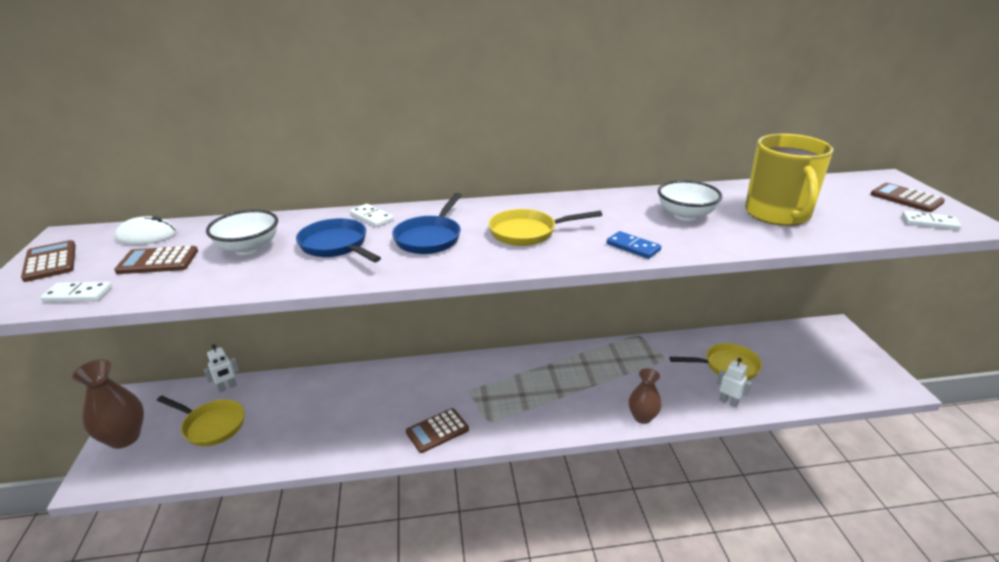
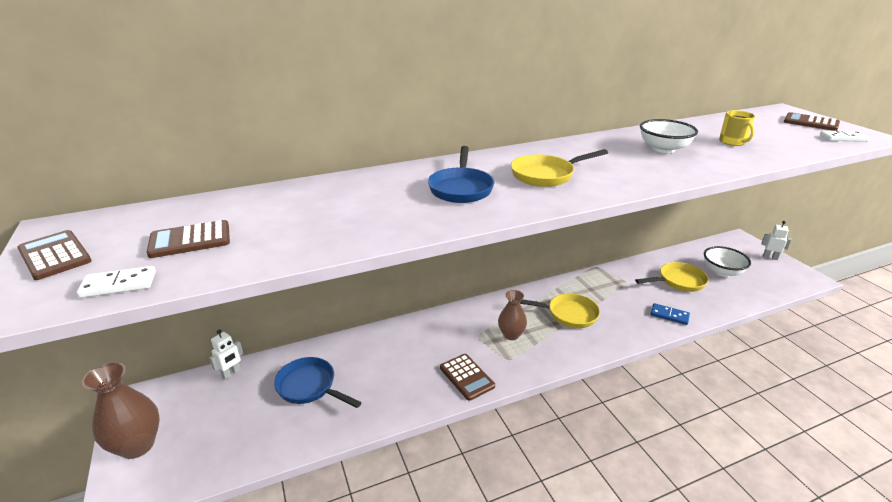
camera: 15 degrees left, 0 degrees up
white mouse [114,216,177,245] -> none
yellow pan [157,396,245,446] -> yellow pan moved to [520,293,600,328]
white bowl [206,210,278,255] -> white bowl moved to [704,246,751,277]
blue pan [296,218,381,262] -> blue pan moved to [274,357,362,408]
white domino [350,204,394,227] -> none
brown calculator [406,408,469,453] -> brown calculator turned 75 degrees counterclockwise [440,354,495,401]
blue domino [607,231,661,259] -> blue domino moved to [651,303,690,325]
brown vase [629,368,662,424] -> brown vase moved to [498,290,527,340]
white robot [717,358,752,408] -> white robot moved to [761,221,791,260]
yellow mug [745,134,834,226] -> yellow mug [719,110,755,146], size x0.46

